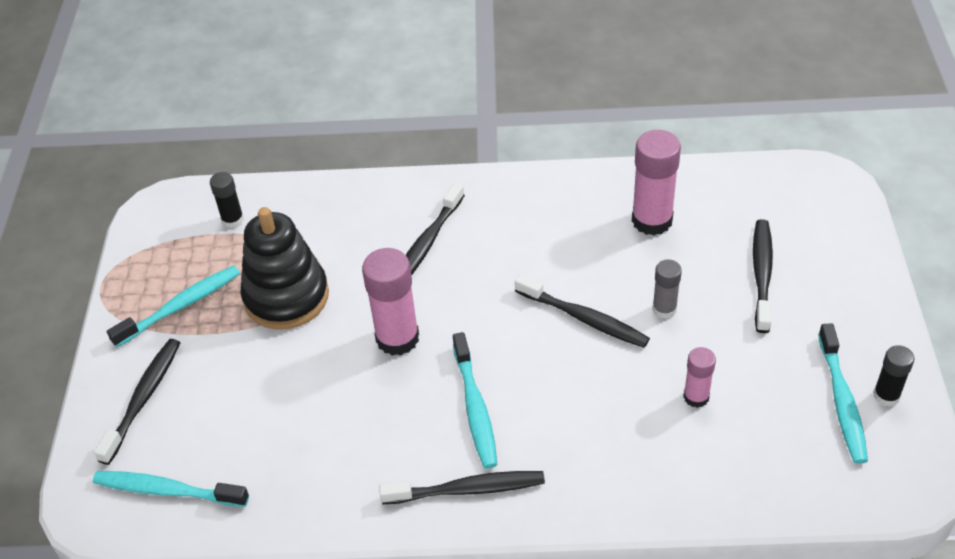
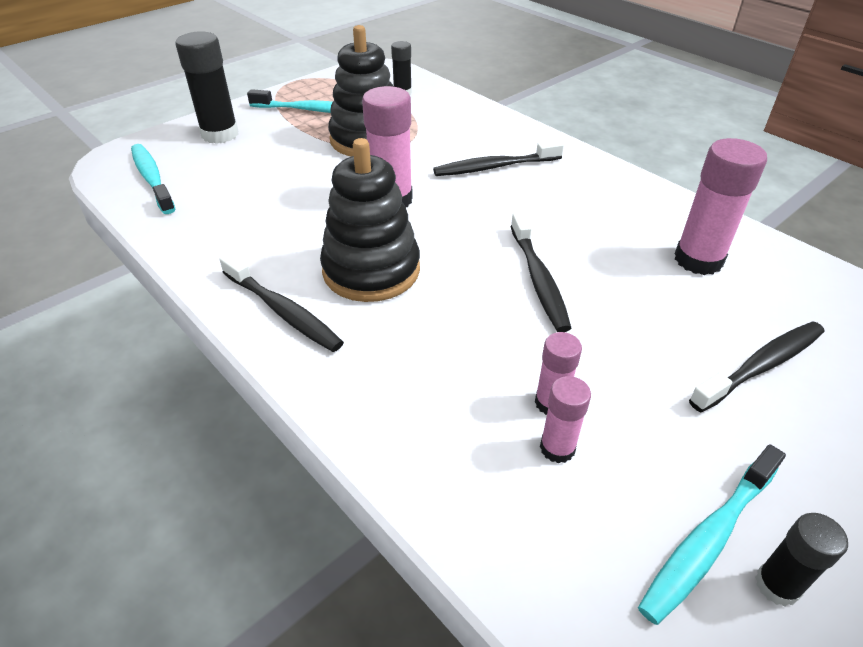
camera: 45 degrees right, 5 degrees down
black toothbrush [94,339,180,465] -> black glue stick [175,31,239,144]
turquoise toothbrush [453,332,498,469] -> black stacking toy [320,138,420,302]
grey glue stick [652,259,682,319] -> none
none -> pink glue stick [540,376,591,463]

